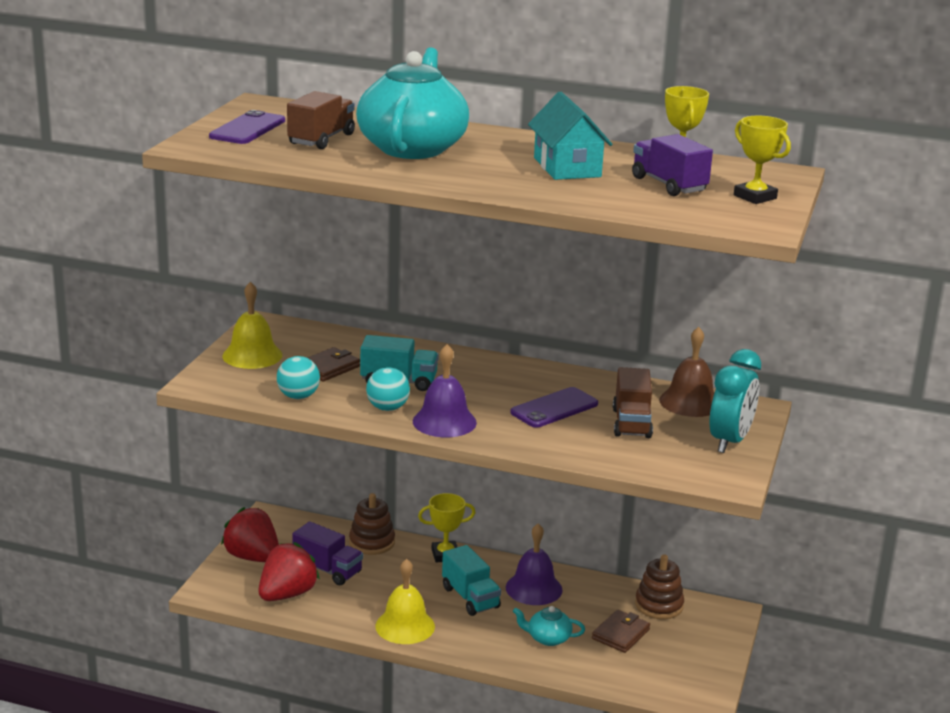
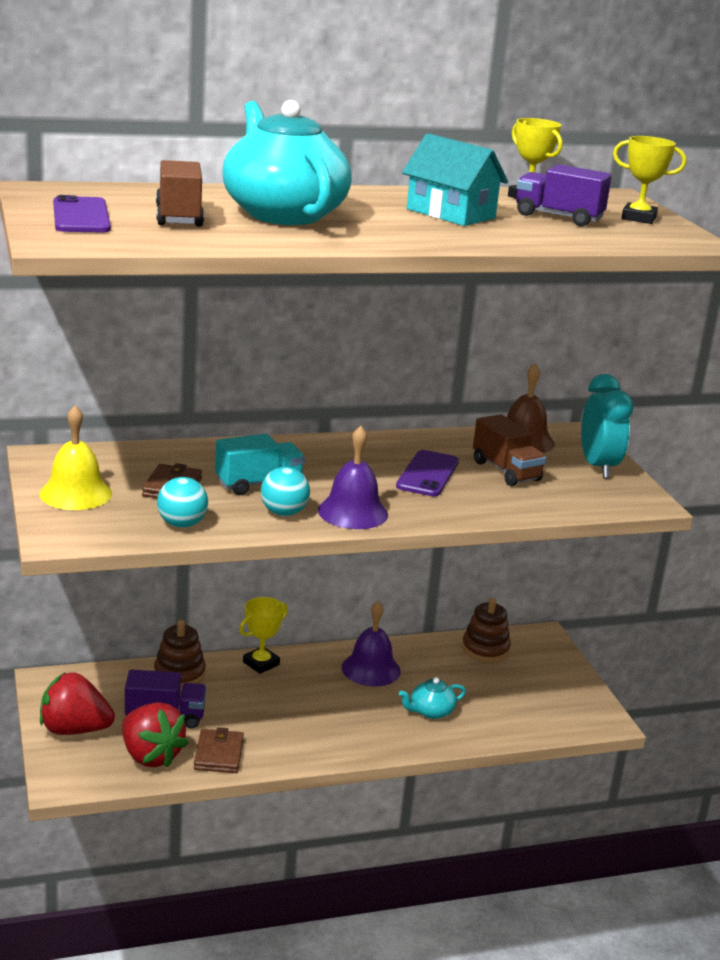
camera: 35 degrees left, 0 degrees up
red strawberry [259,542,320,601] -> red strawberry turned 135 degrees clockwise [122,702,188,768]
yellow bell [375,559,435,644] -> none
turquoise truck [442,545,501,616] -> none
brown wallet [592,610,650,653] -> brown wallet moved to [194,727,244,773]

